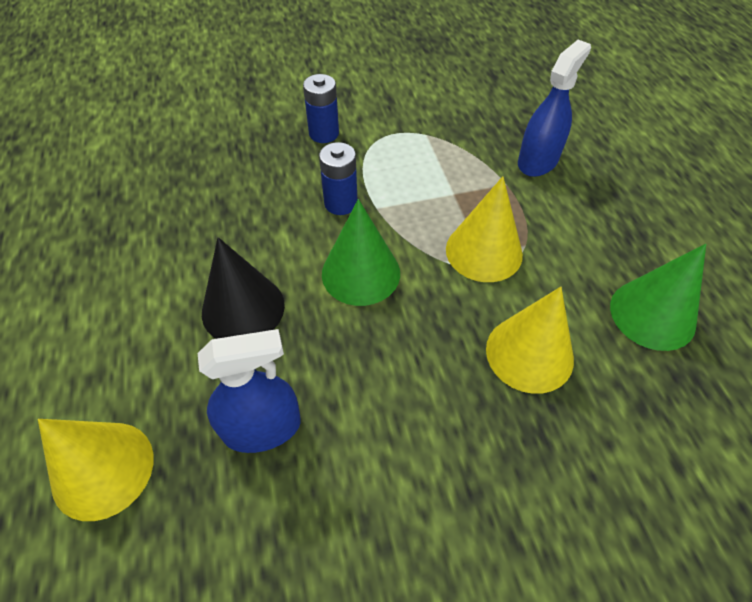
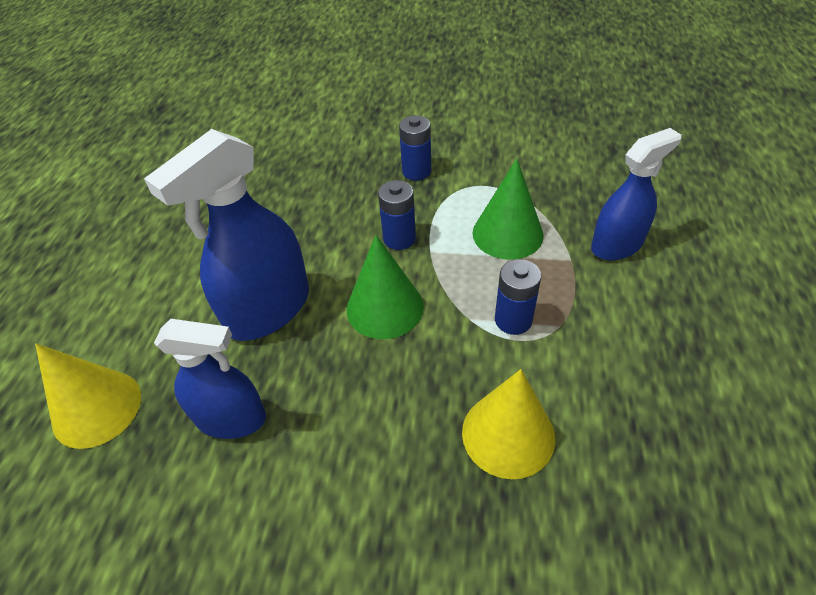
camera: 25 degrees right, 5 degrees down
black cone [202,237,285,339] -> blue spray bottle [144,129,309,341]
yellow cone [446,176,523,282] -> blue battery [495,259,541,335]
green cone [610,244,706,351] -> green cone moved to [473,159,544,260]

